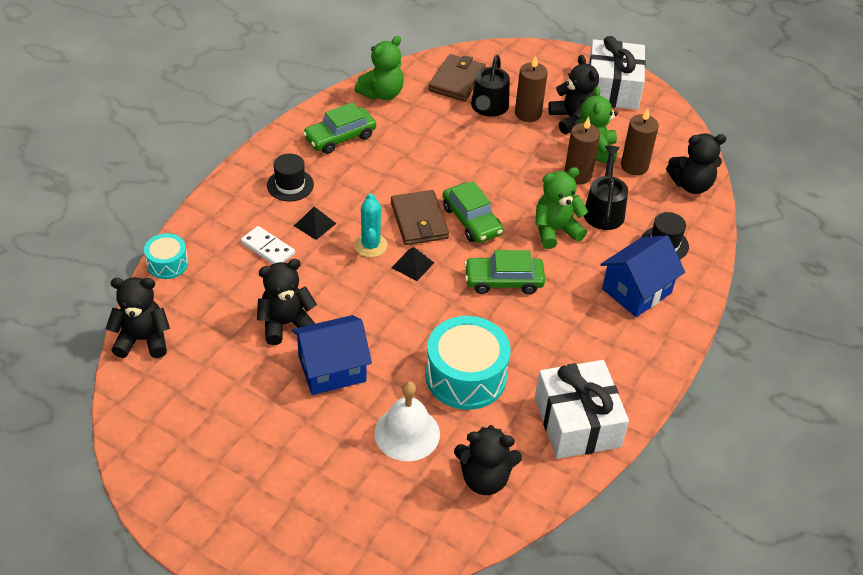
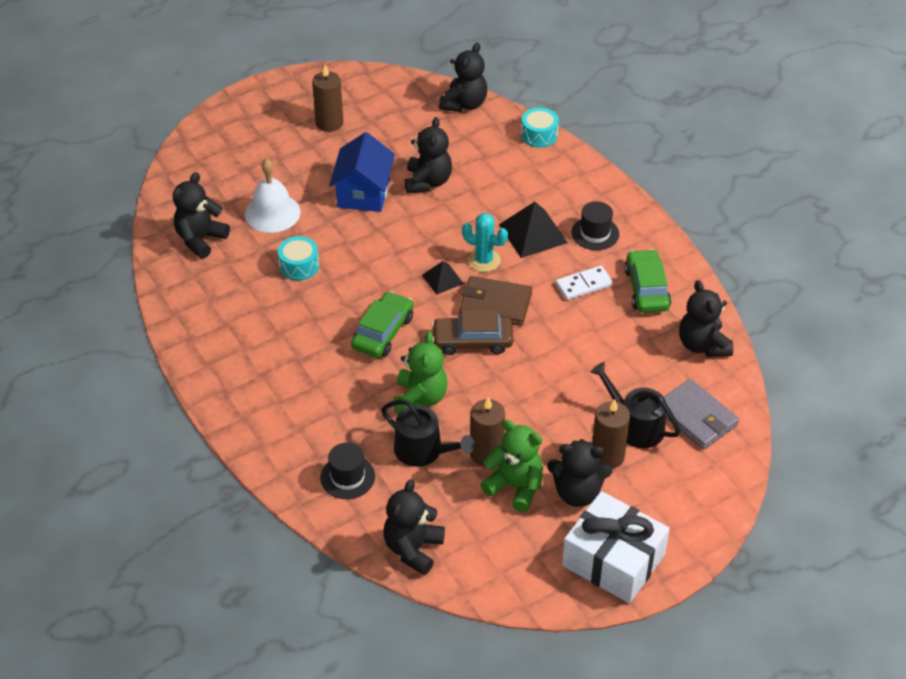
camera: 120 degrees right, 0 degrees up
white domino [241,226,295,264] -> white domino moved to [556,266,613,300]
black pyramid [294,206,336,240] -> black pyramid [499,202,568,258], size x1.72
green teddy bear [354,36,404,100] -> black teddy bear [679,280,733,357]
turquoise drum [426,316,511,410] -> turquoise drum [278,236,319,280], size x0.54
brown wallet [428,54,486,102] -> grey wallet [664,379,739,449]
green car [443,181,503,243] -> brown car [431,310,513,355]
white gift [535,360,629,459] -> none
blue house [600,235,685,317] -> none
brown candle [621,108,659,175] -> brown candle moved to [312,65,343,132]

